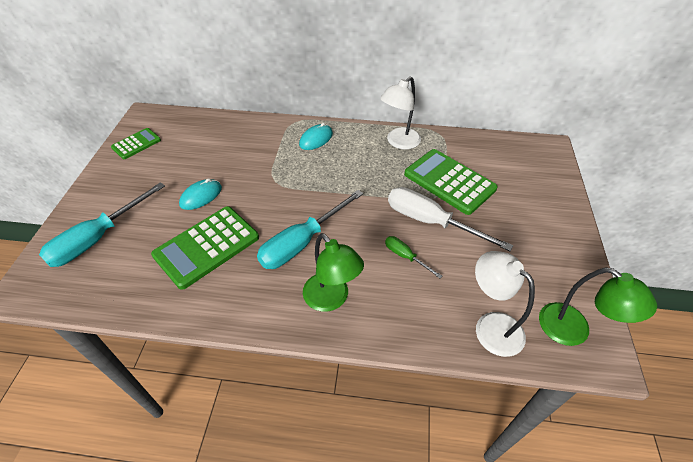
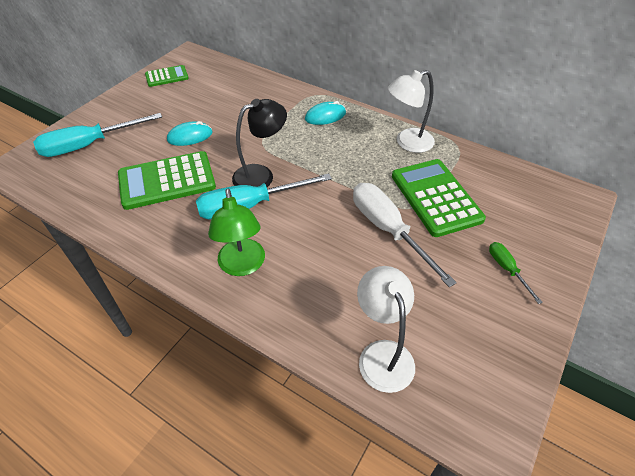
camera: 25 degrees right, 0 degrees up
green screwdriver [385,236,442,279] -> green screwdriver moved to [489,242,543,304]
green lamp [539,267,657,346] -> none
none -> black lamp [232,99,287,187]

